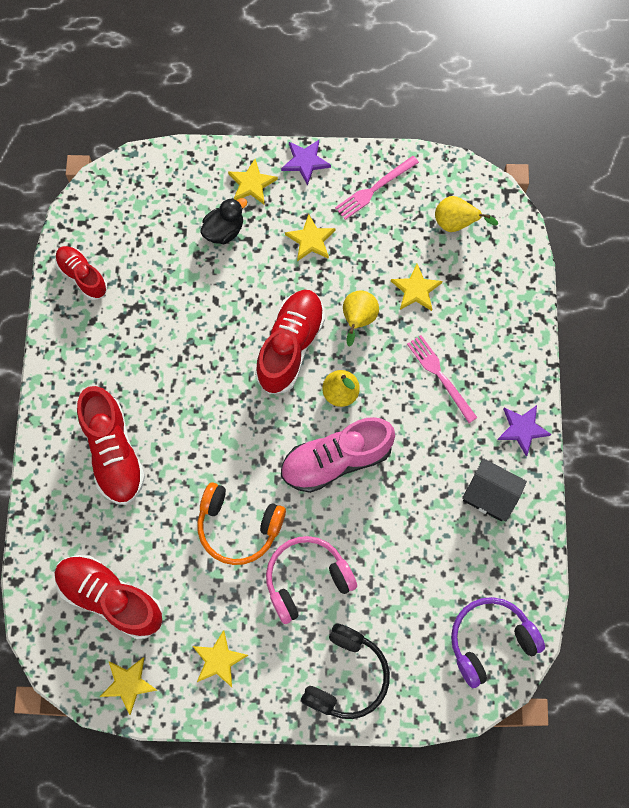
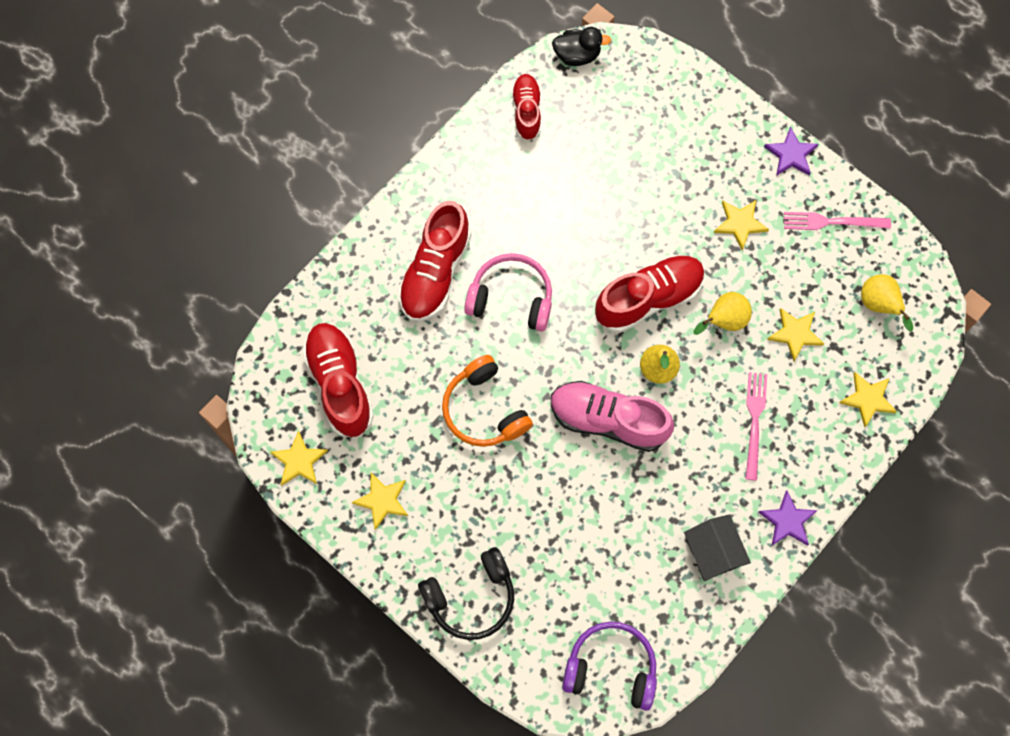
camera: 40 degrees right, 0 degrees up
black duck [200,198,247,244] -> black duck moved to [552,27,611,66]
yellow star [228,159,278,205] -> yellow star moved to [839,372,897,428]
pink headphones [266,536,357,624] -> pink headphones moved to [464,253,552,332]

